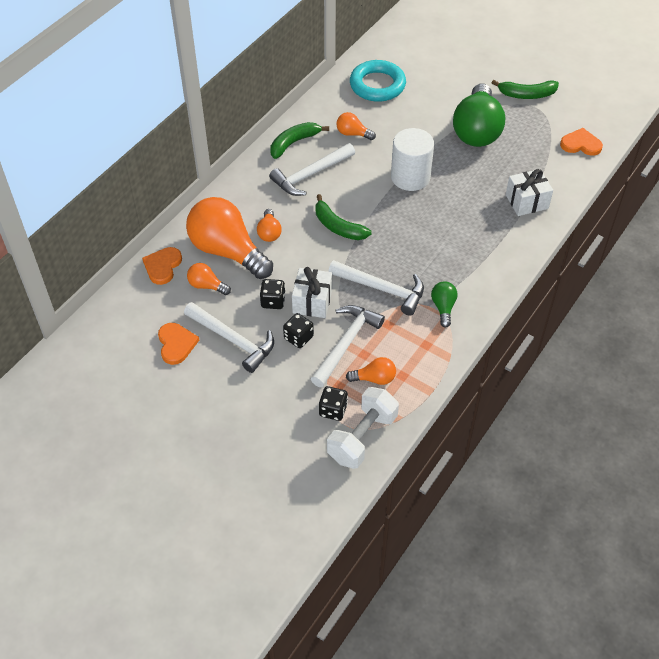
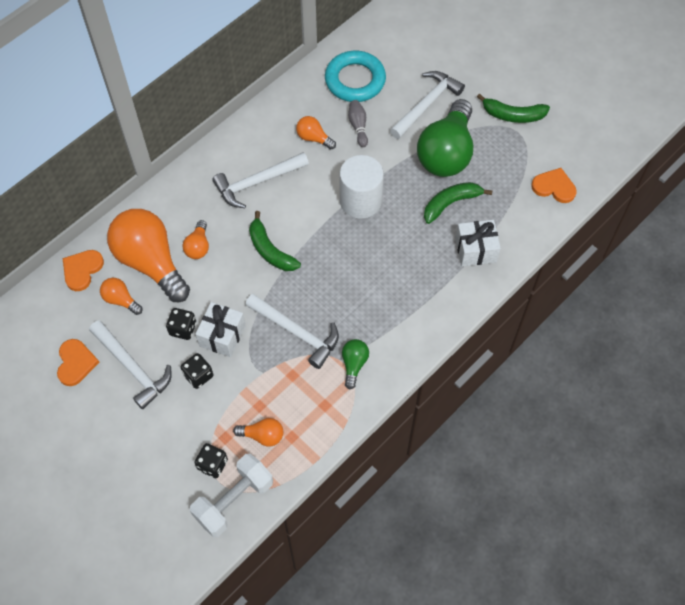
camera: 10 degrees right, 10 degrees up
green banana [270,122,329,159] -> green banana moved to [424,182,493,224]
white hammer [311,305,385,387] -> white hammer moved to [390,71,465,139]
none -> grey bowling pin [348,100,368,147]

